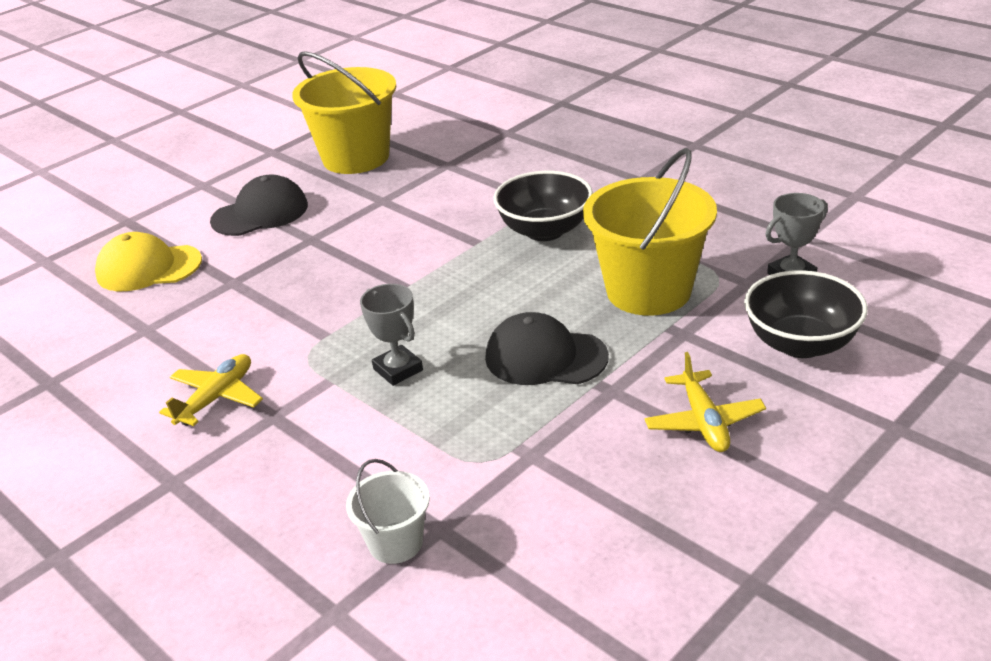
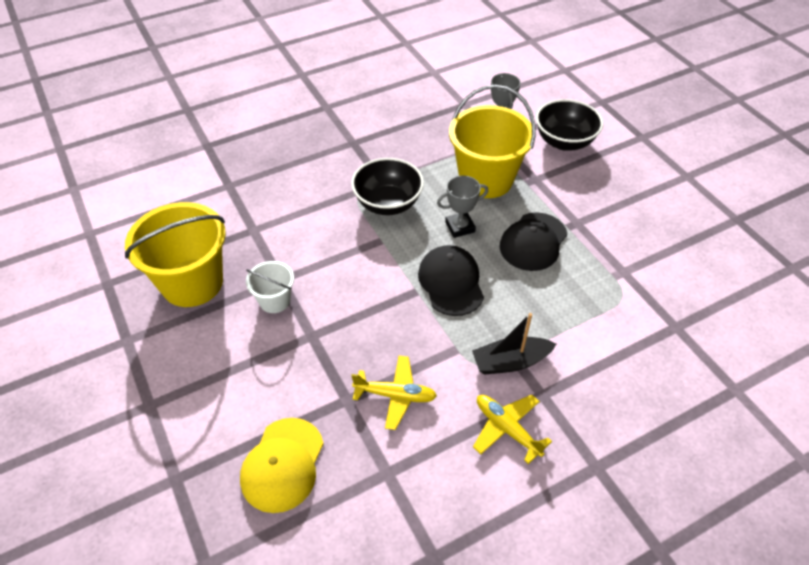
camera: 75 degrees left, 15 degrees up
black cap [210,175,308,236] -> black cap moved to [418,245,484,316]
white bucket [346,459,430,564] -> white bucket moved to [246,261,294,313]
grey trophy [360,284,423,386] -> grey trophy moved to [437,176,488,238]
yellow plane [645,352,766,452] -> yellow plane moved to [351,356,437,430]
none -> black boat [472,313,556,374]

